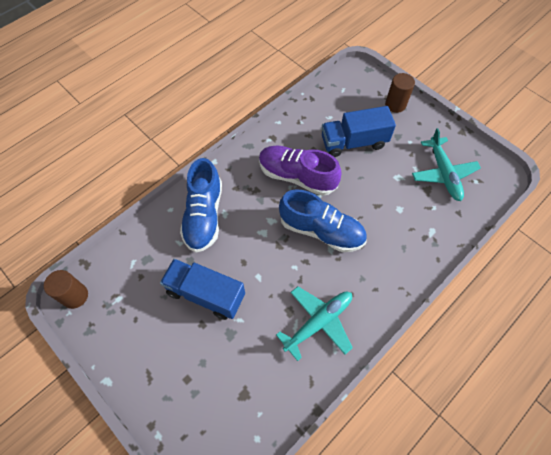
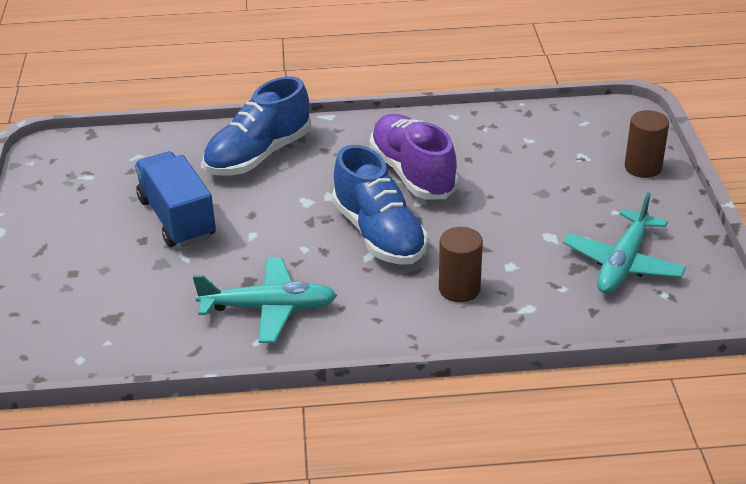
camera: 40 degrees right, 25 degrees down
brown cylinder [44,270,88,309] -> brown cylinder moved to [439,227,483,302]
blue truck [322,106,396,157] -> none

